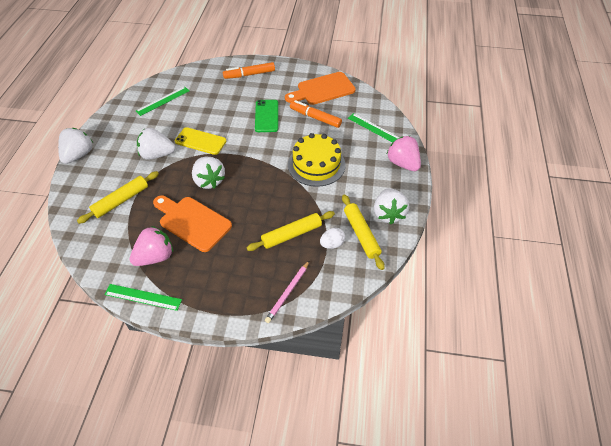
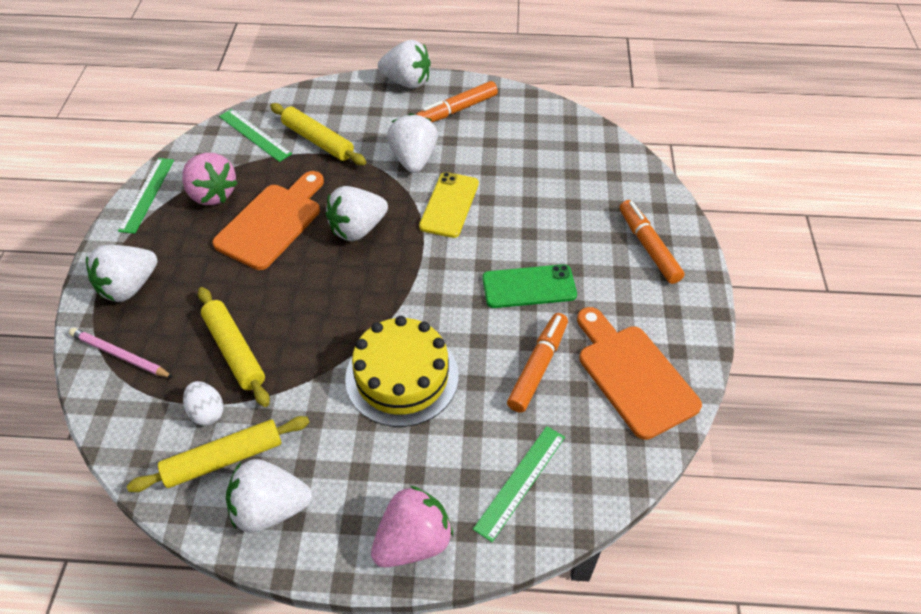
camera: 85 degrees right, 0 degrees up
green ruler [136,86,189,116] -> green ruler moved to [219,109,292,162]
none -> white strawberry [86,245,158,302]
none -> orange marker [416,81,498,122]

